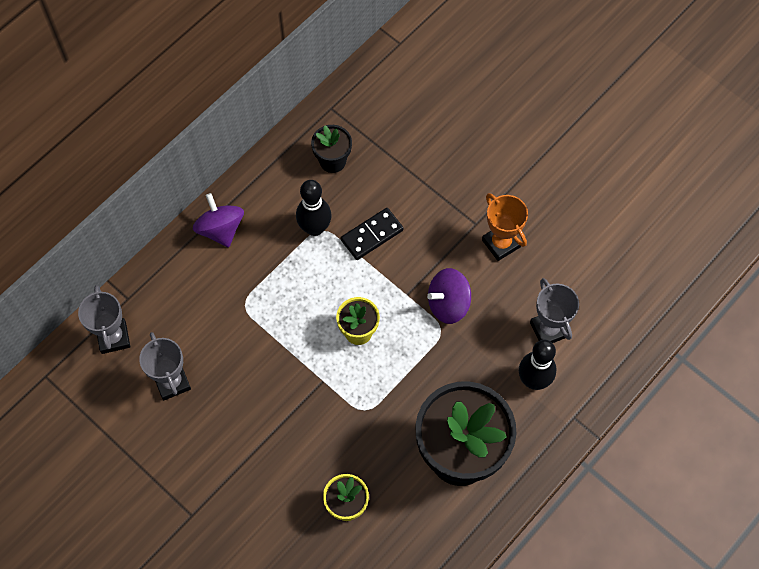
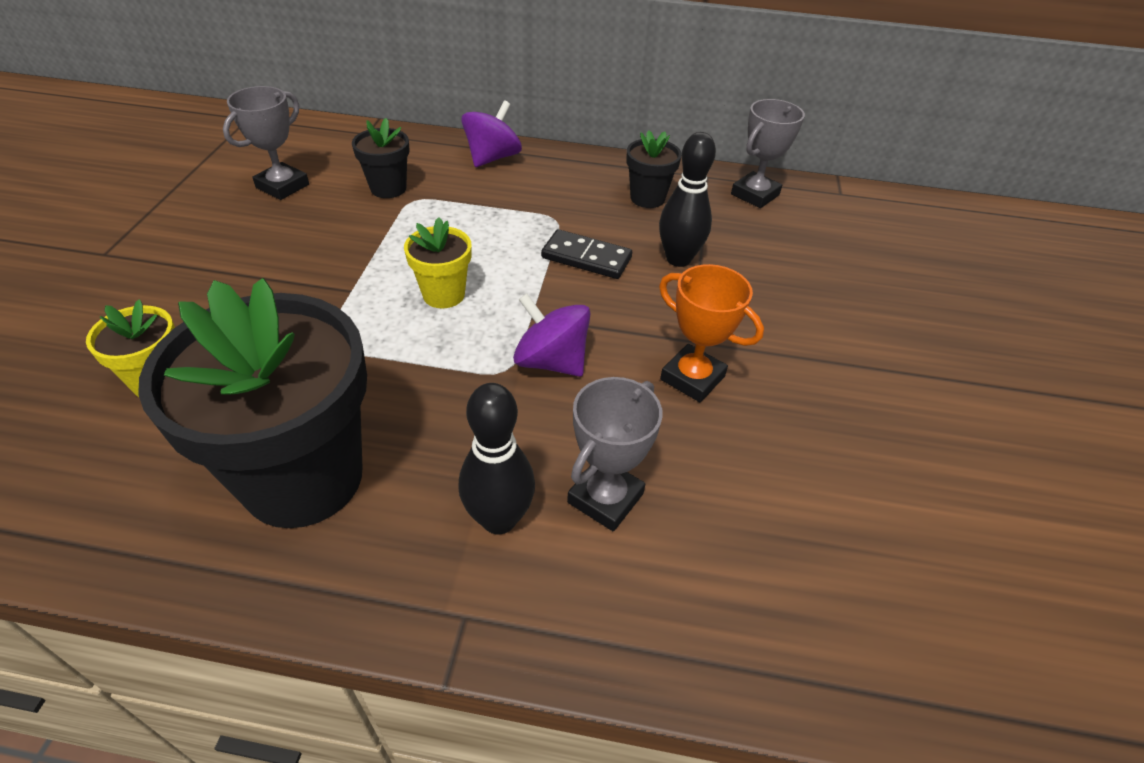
camera: 55 degrees right, 20 degrees down
grey trophy [78,285,130,354] -> grey trophy moved to [731,99,805,208]
black bowling pin [296,180,332,236] -> black bowling pin moved to [659,132,716,267]
orange trophy [482,193,528,261] -> orange trophy turned 75 degrees counterclockwise [659,264,764,402]
none -> black flower pot [352,118,410,198]

